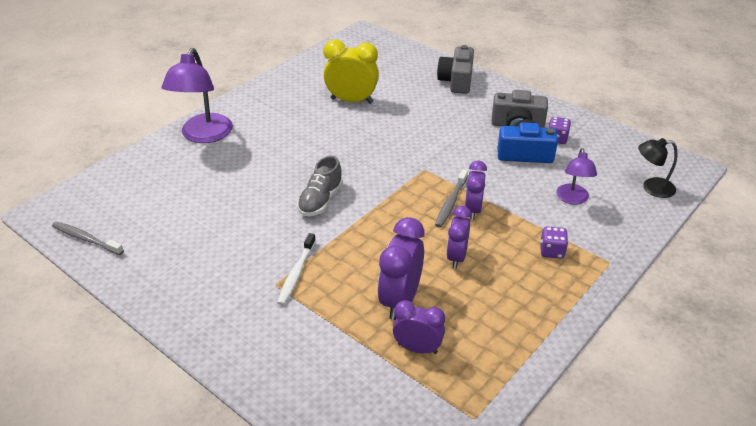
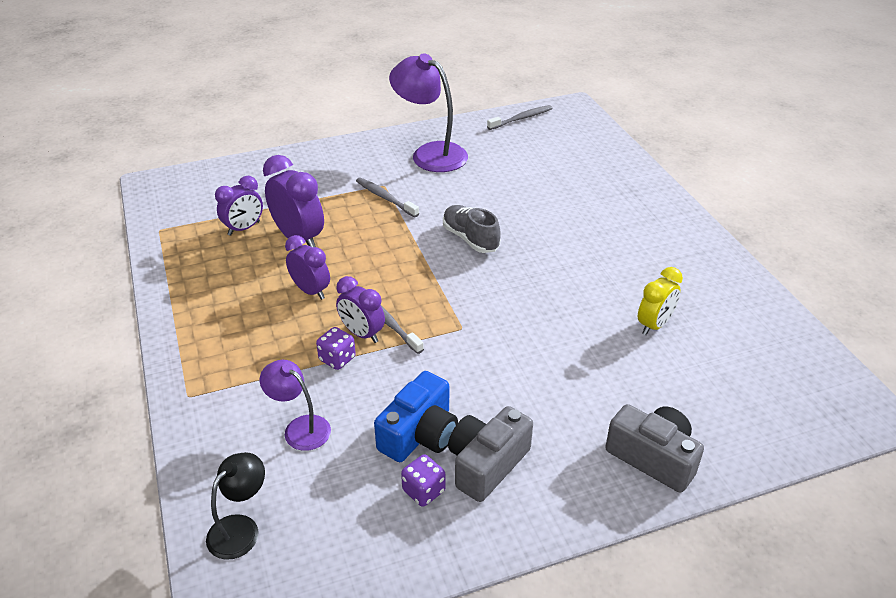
camera: 120 degrees right, 0 degrees up
purple lamp [161,48,233,143] -> purple lamp moved to [389,53,468,172]
white toothbrush [277,233,316,305] -> grey toothbrush [356,177,419,218]
yellow clock [324,39,379,104] -> yellow clock [638,267,683,335], size x0.65
purple dice [540,226,568,259] -> purple dice moved to [316,327,356,370]

